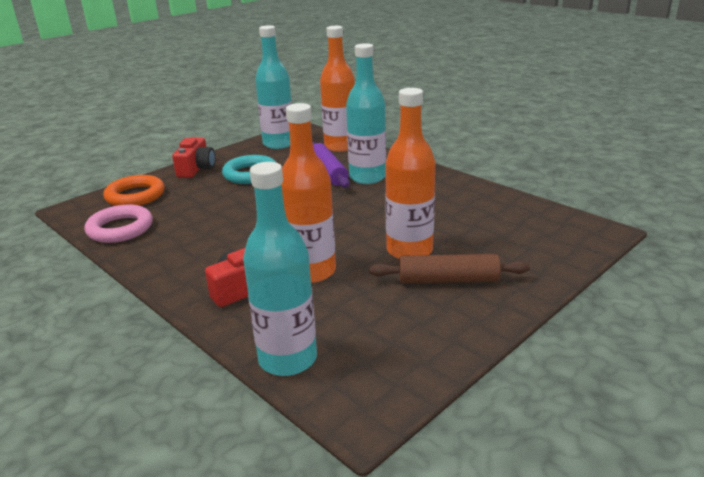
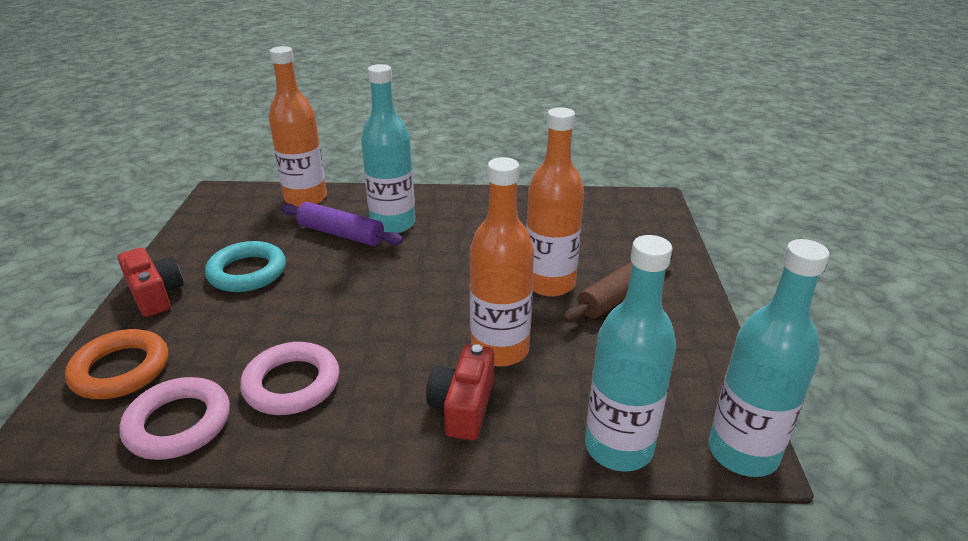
camera: 45 degrees left, 5 degrees up
turquoise bottle [255,25,292,149] -> turquoise bottle moved to [709,239,829,477]
none -> pink ring [240,342,339,415]

